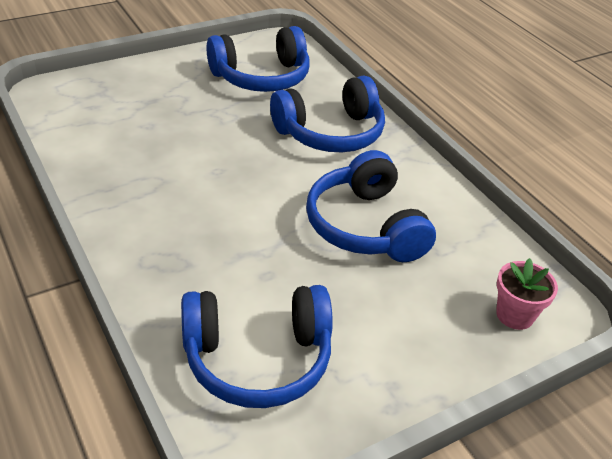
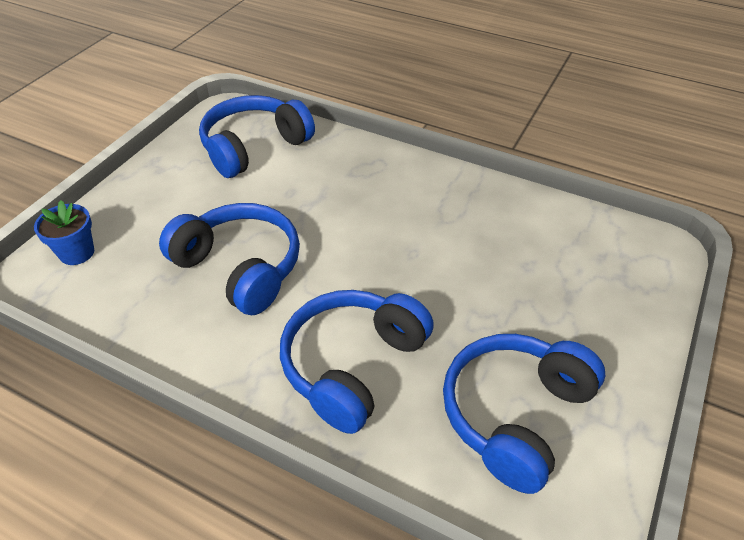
camera: 150 degrees right, 5 degrees up
pink flower pot [496,258,558,330] -> blue flower pot [34,200,94,265]

